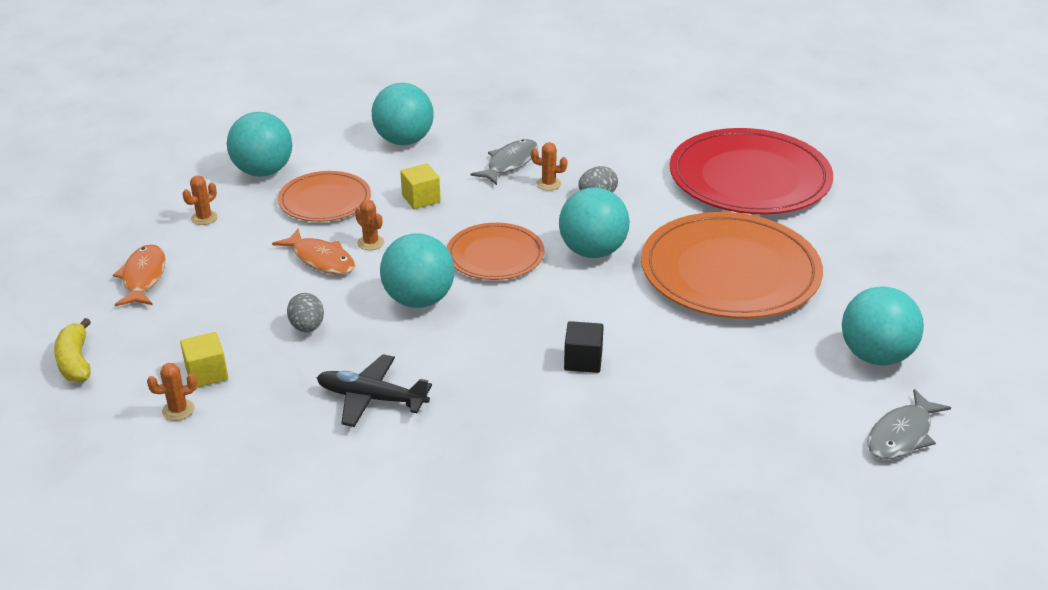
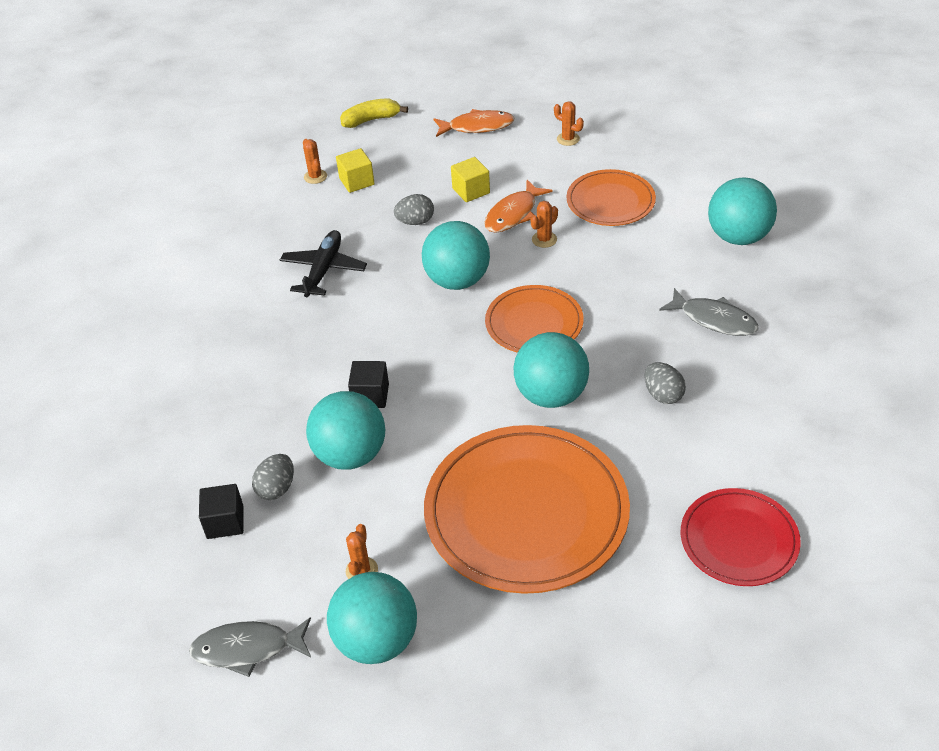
camera: 90 degrees right, 10 degrees up
turquoise ball [227,112,292,177] -> turquoise ball moved to [306,391,385,470]
yellow cube [400,163,441,209] -> yellow cube moved to [451,157,490,202]
orange cactus [531,142,567,191] -> orange cactus moved to [346,524,378,579]
red plate [670,128,833,214] -> red plate [681,488,801,586], size x0.56
grey fish [867,389,951,459] -> grey fish turned 45 degrees counterclockwise [189,617,311,677]
none -> black cube [199,484,244,539]
none -> grey egg [252,454,294,500]

